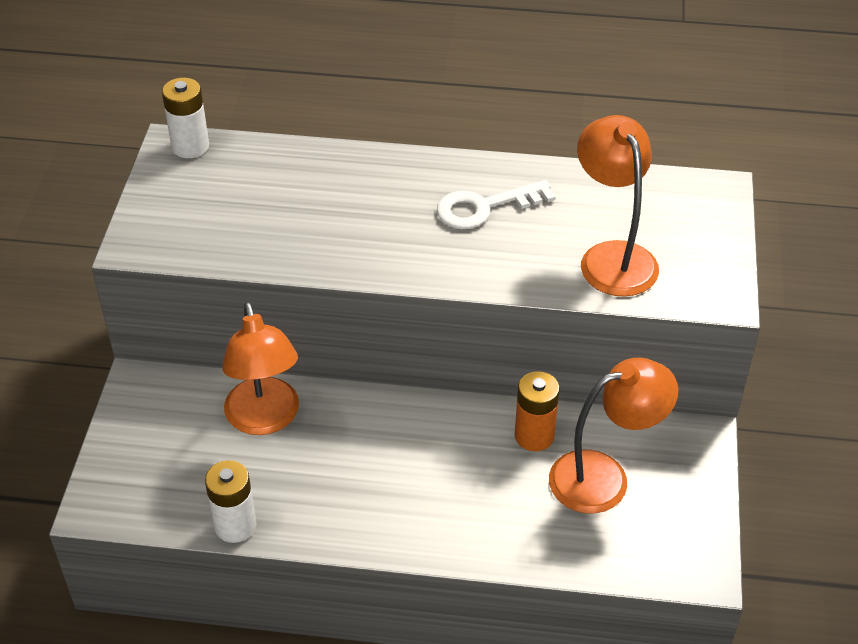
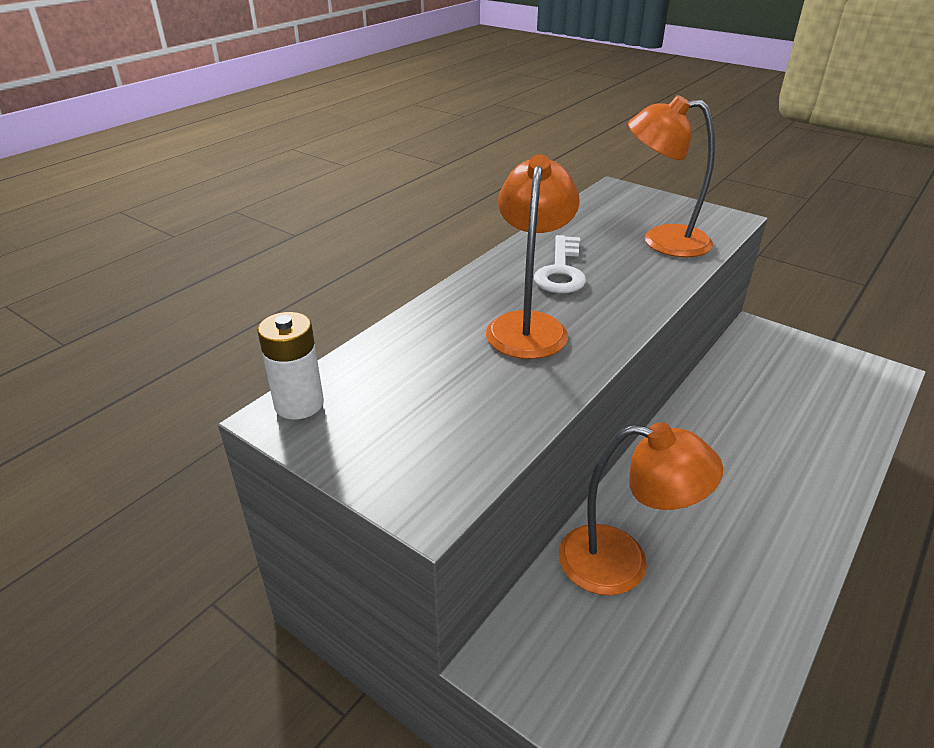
camera: 60 degrees left, 10 degrees down
white battery [205,460,256,543] -> none
orange battery [515,371,560,451] -> none
orange lamp [549,358,678,514] -> orange lamp moved to [486,155,580,359]

